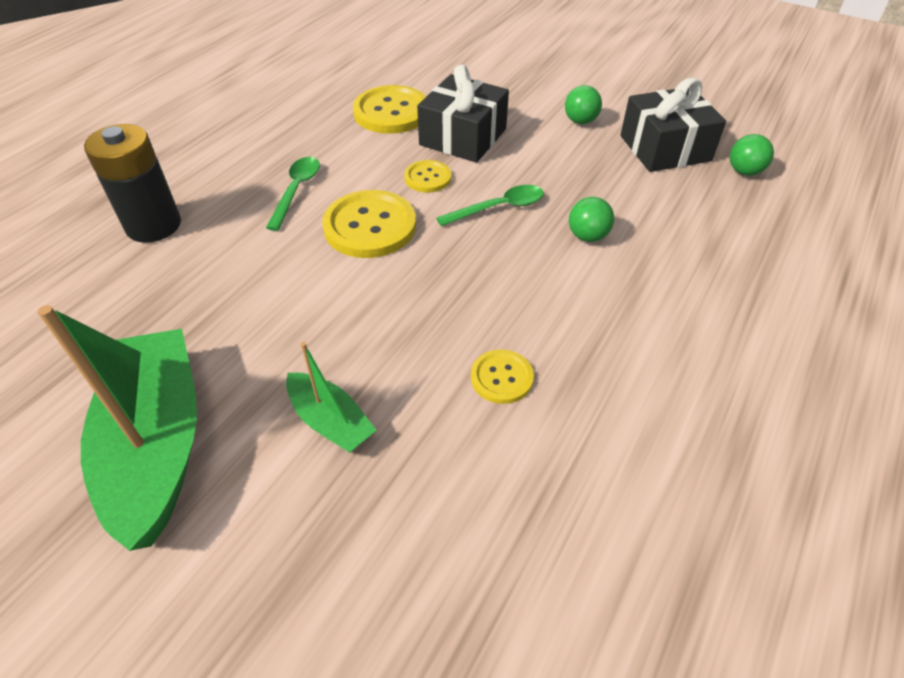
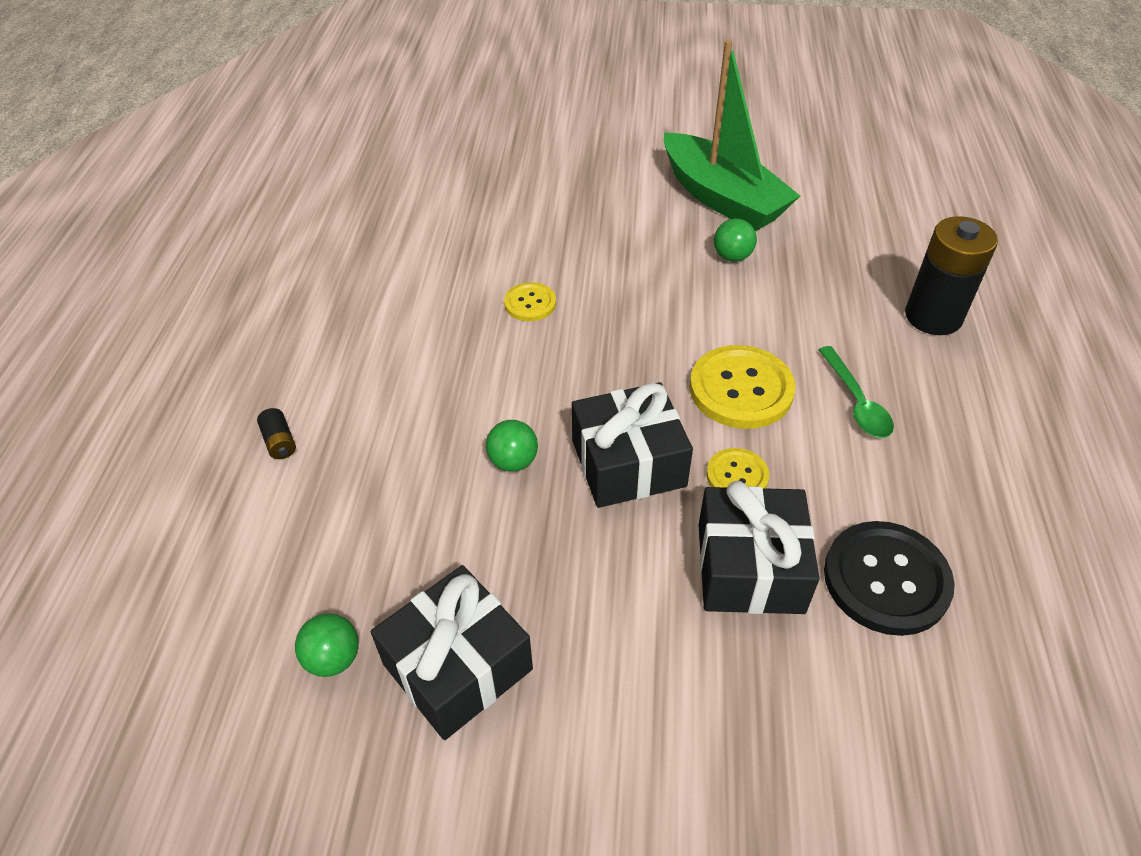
camera: 155 degrees right, 0 degrees up
green boat [286,342,376,453] -> none
yellow button [353,85,427,134] -> black button [824,521,955,636]
green spoon [437,185,544,226] -> black gift [572,382,693,508]
green ball [565,85,602,124] -> green ball moved to [714,219,757,262]
none -> black battery [257,408,296,459]

